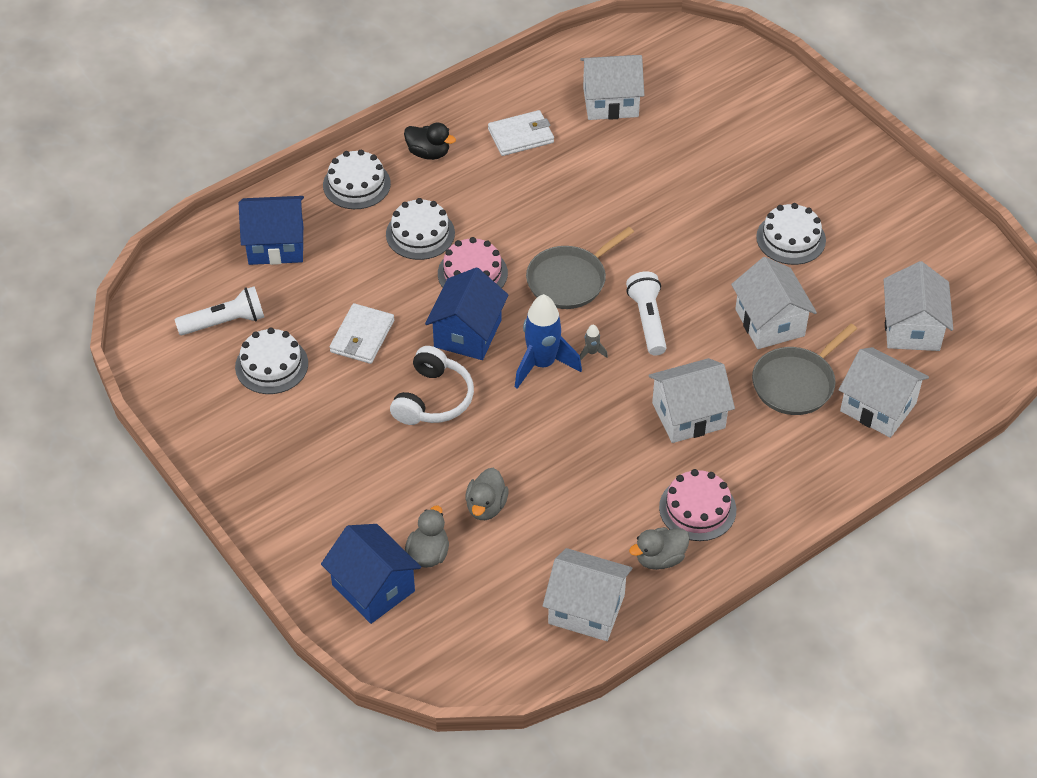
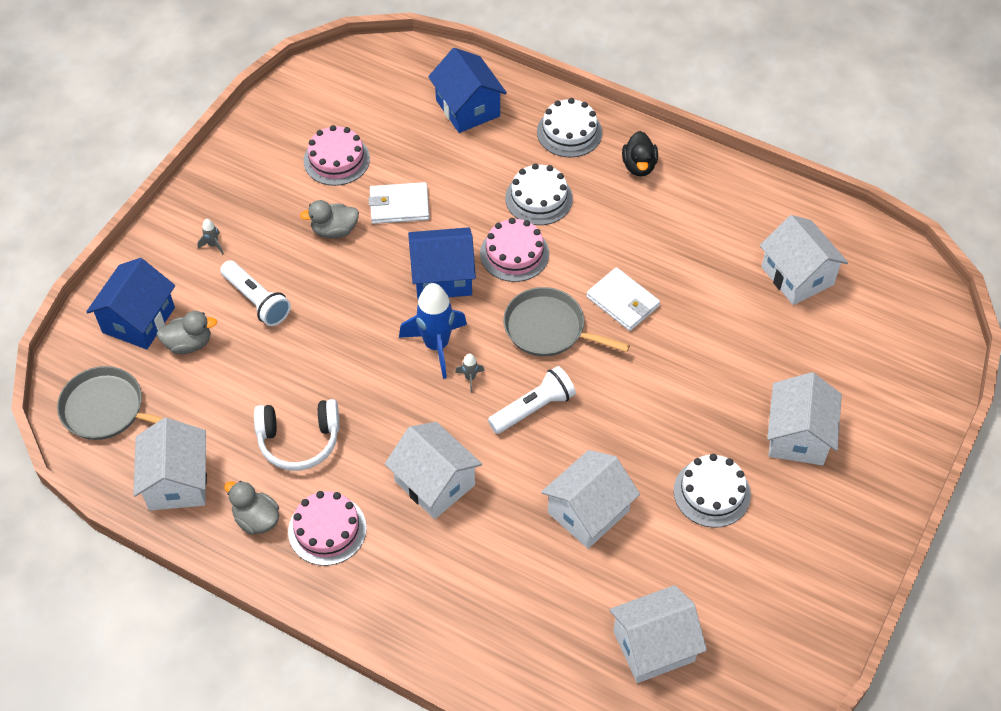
camera: 65 degrees right, 5 degrees up
white flashlight [175,286,264,335] -> white flashlight moved to [220,260,291,326]
white cake [235,328,308,394] -> pink cake [304,125,370,186]
white headphones [390,346,474,425] -> white headphones moved to [254,399,340,471]
grey duck [465,468,509,520] -> grey duck moved to [300,200,359,238]
white wallet [488,110,554,156] -> white wallet moved to [586,267,660,331]
grey pan [752,324,857,415] -> grey pan moved to [57,366,163,440]
white house [839,347,929,438] -> white house moved to [767,372,842,465]
none -> grey rocket [197,219,224,254]

